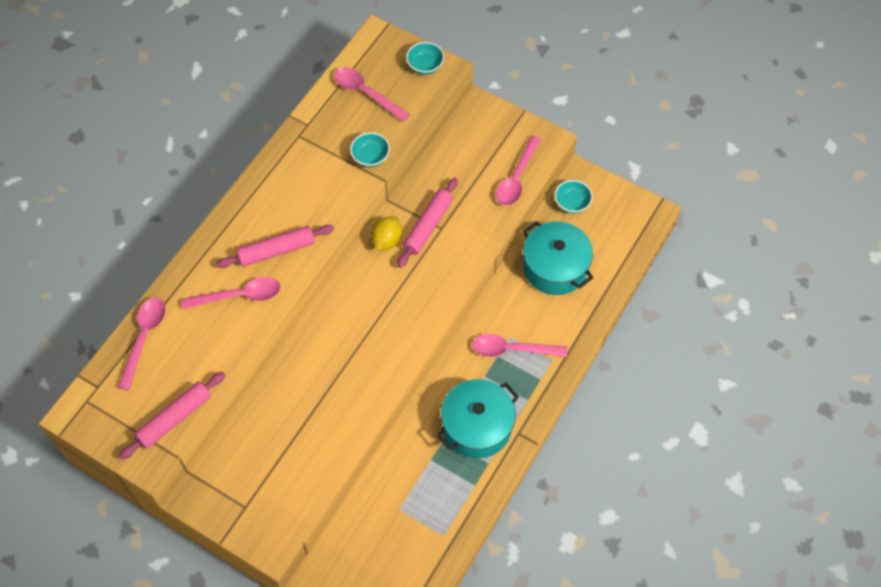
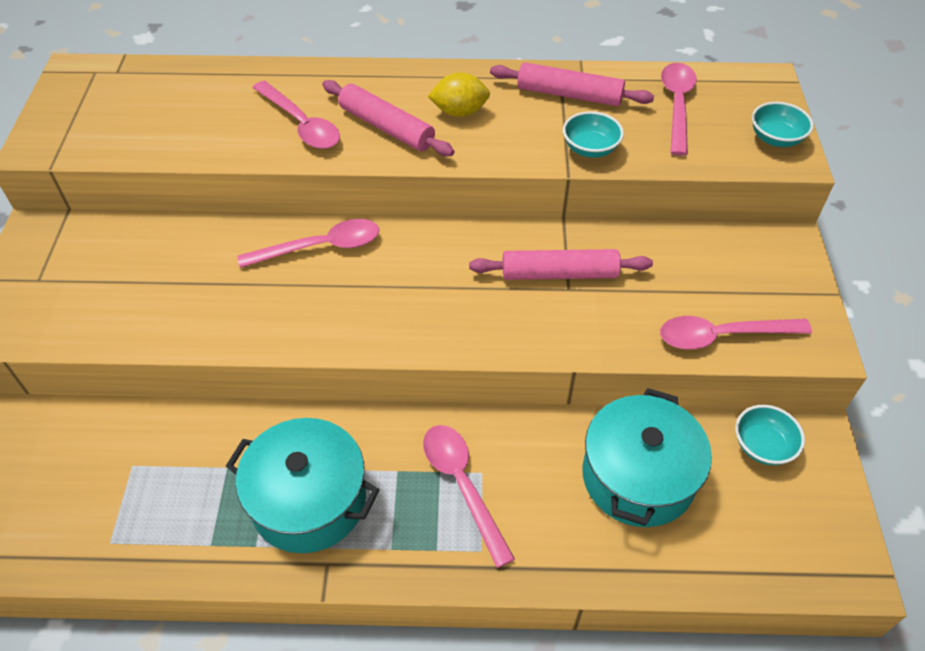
camera: 60 degrees right, 10 degrees down
pink spoon [118,298,165,390] -> pink spoon moved to [237,219,379,268]
pink rolling pin [119,372,225,460] -> pink rolling pin moved to [490,62,654,106]
yellow lemon [371,216,402,251] -> yellow lemon moved to [428,72,490,117]

